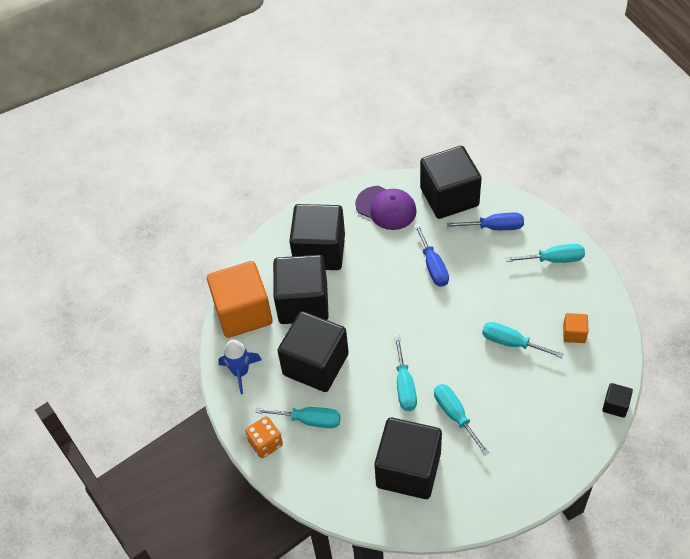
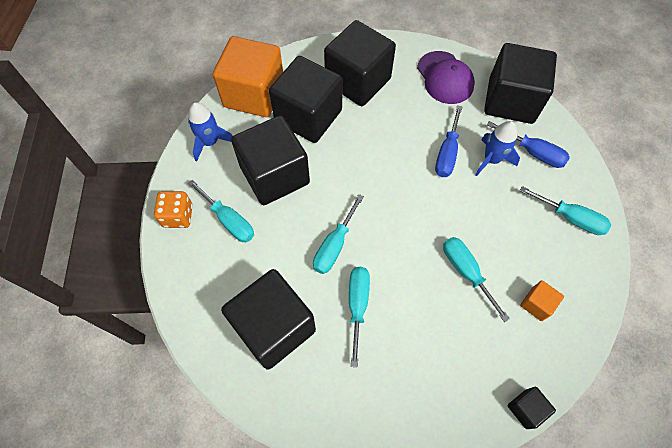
camera: 30 degrees right, 10 degrees up
none -> blue rocket [475,121,520,176]

